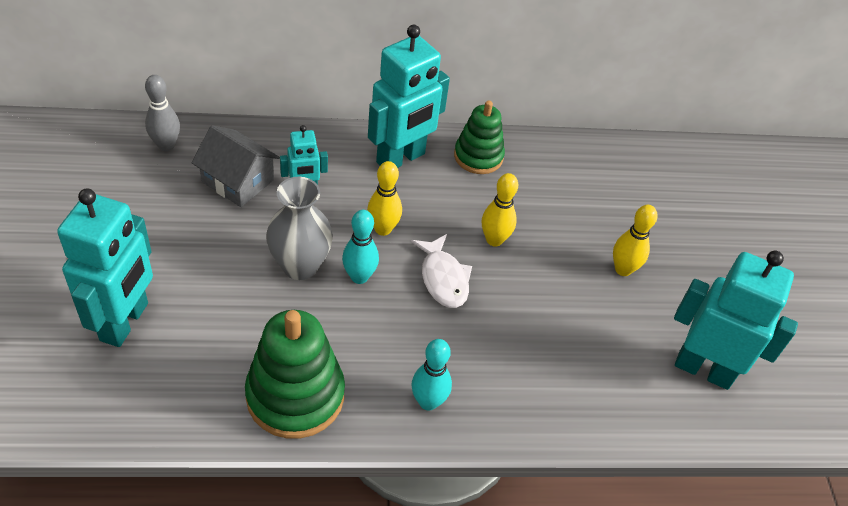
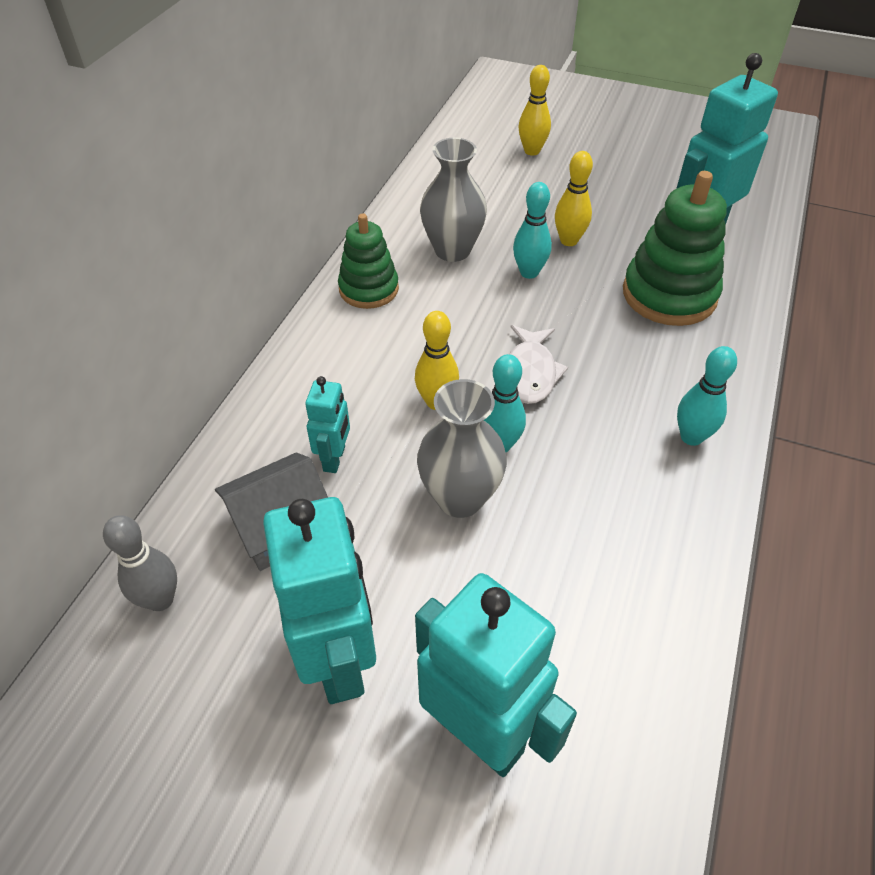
camera: 60 degrees left, 0 degrees up
green stacking toy [245,310,345,439] -> green stacking toy moved to [623,171,727,326]
turquoise robot [368,25,450,168] -> turquoise robot moved to [263,497,376,704]
white fish [411,234,472,308] -> white fish turned 90 degrees clockwise [509,325,568,404]
yellow bowling pin [482,173,518,247] -> yellow bowling pin moved to [519,65,551,156]
none -> grey vase [420,138,487,262]
none -> turquoise bowling pin [513,182,552,279]

